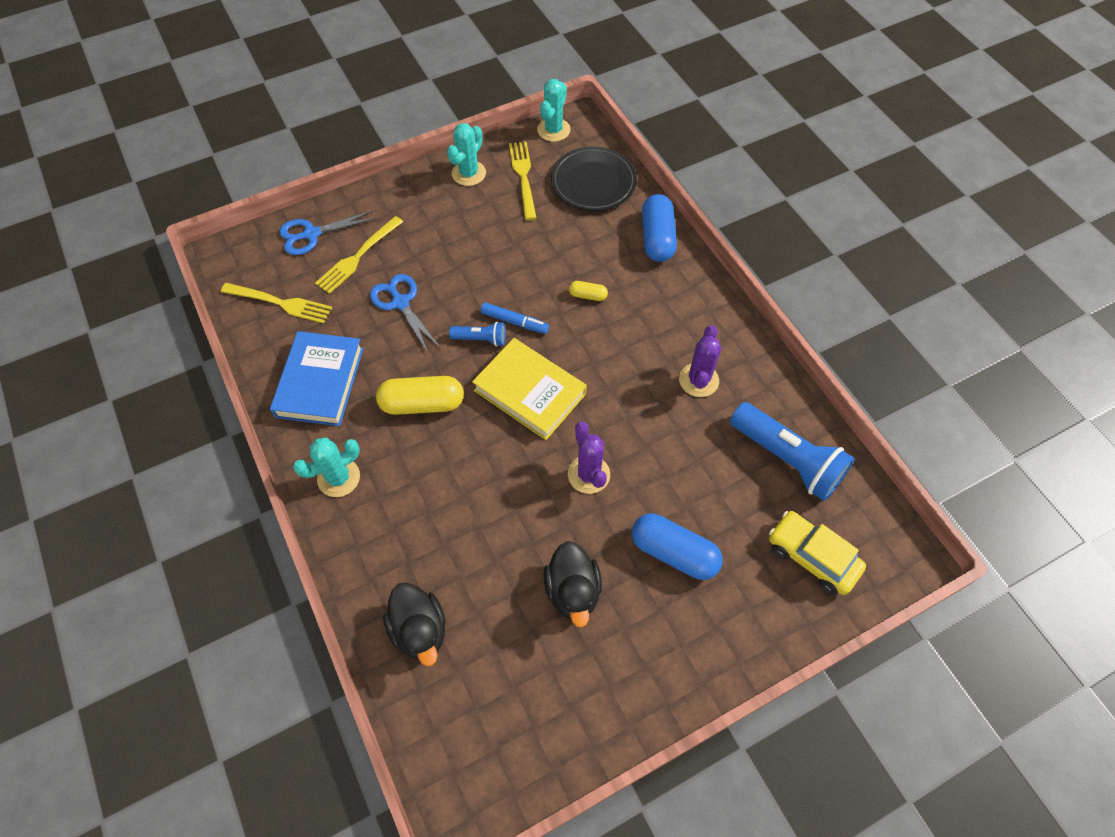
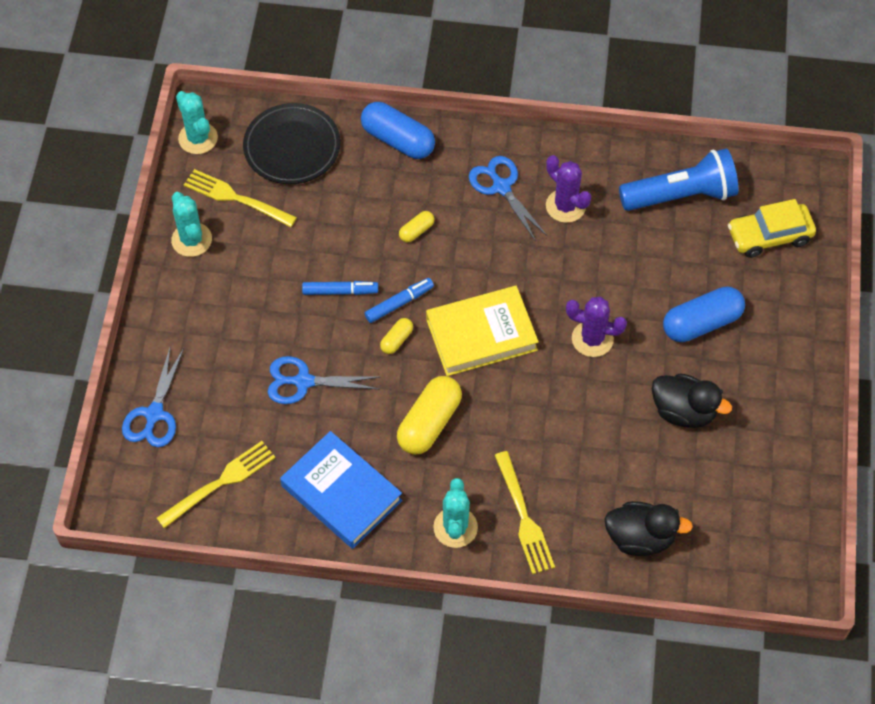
camera: 55 degrees left, 0 degrees up
yellow fork [315,216,403,294] -> yellow fork moved to [494,451,555,574]
blue flashlight [449,322,506,347] -> yellow capsule [380,318,413,354]
none -> blue marker [302,281,378,295]
none -> blue scissors [469,156,547,242]

